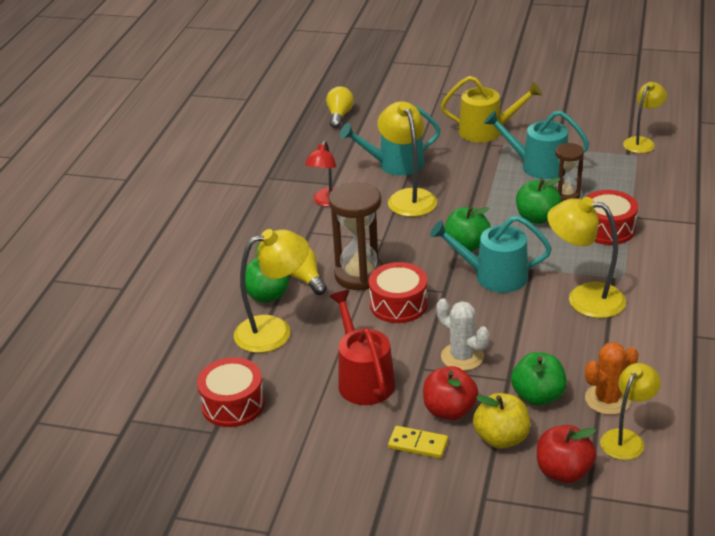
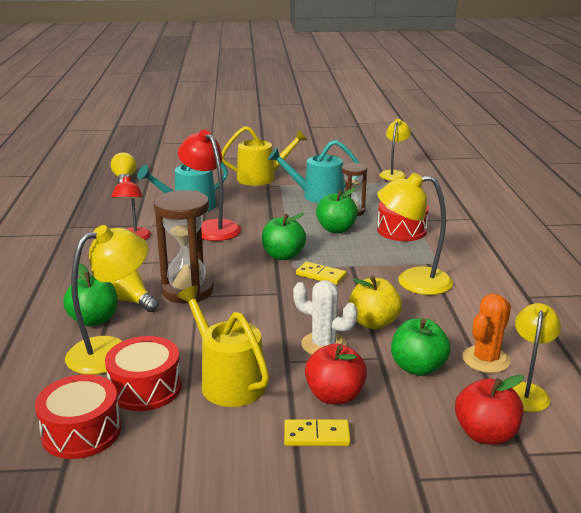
camera: 20 degrees left, 10 degrees down
red watering can [329,290,395,405] -> yellow watering can [177,285,269,407]
red drum [369,262,428,323] -> red drum moved to [105,336,182,411]
yellow lamp [378,101,437,217] -> red lamp [178,129,241,241]
turquoise watering can [430,216,552,293] -> yellow domino [296,262,346,285]
yellow apple [473,393,530,449] -> yellow apple moved to [349,276,402,329]

